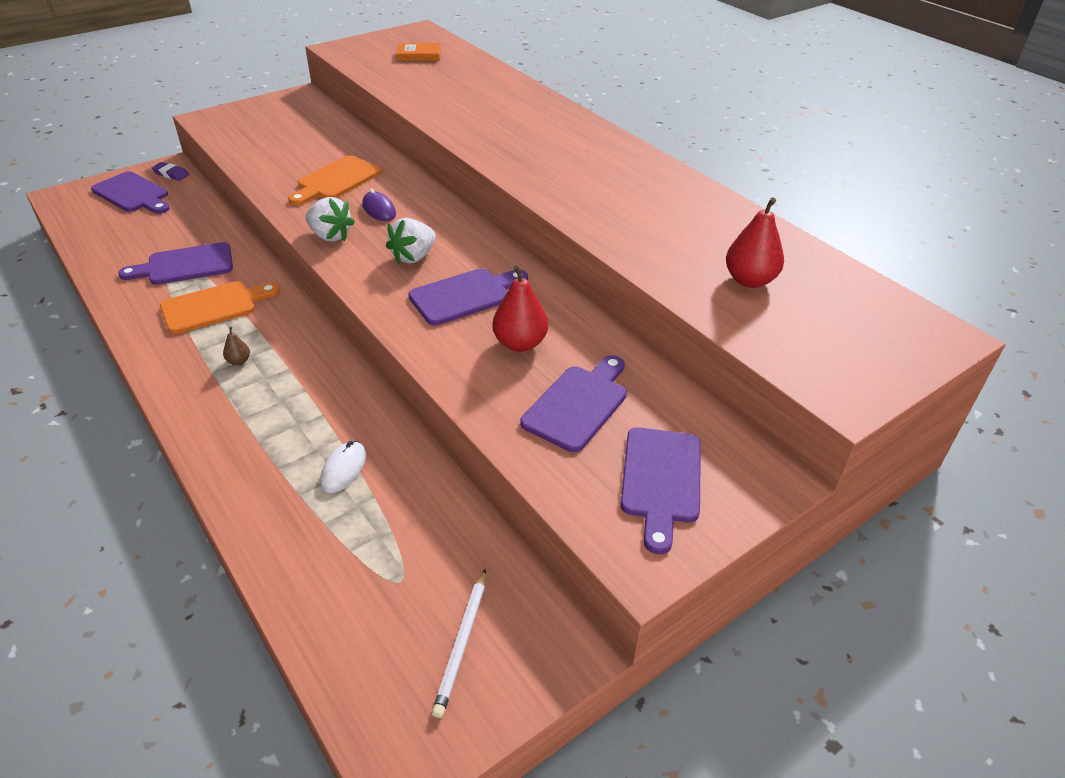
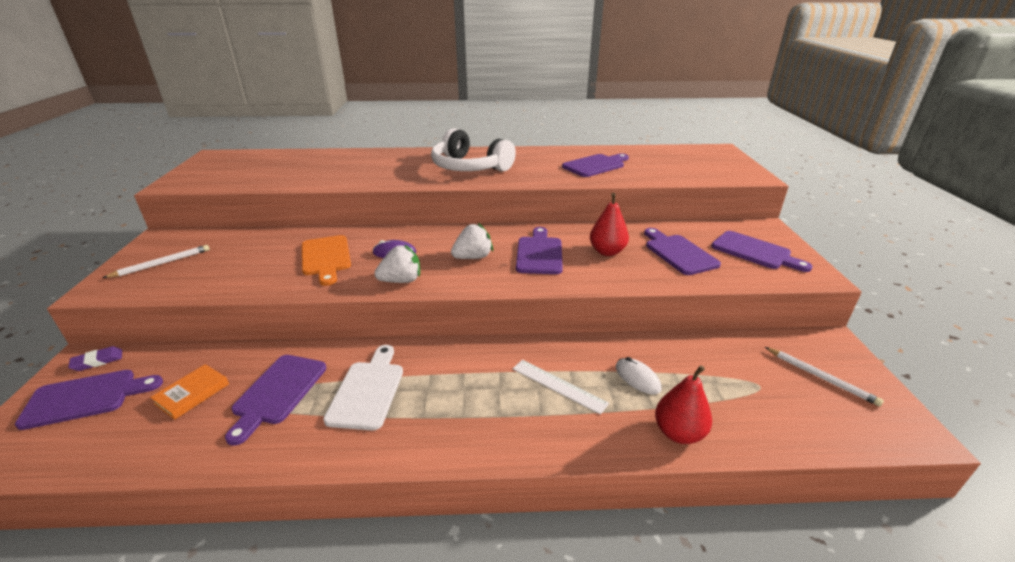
camera: 55 degrees left, 10 degrees down
orange cutting board [160,281,279,334] -> white cutting board [323,345,403,430]
brown pear [223,327,250,365] -> none
white strawberry [386,218,436,264] -> white strawberry turned 105 degrees counterclockwise [451,223,493,259]
orange book [396,43,441,61] -> orange book moved to [150,364,229,420]
red pear [726,198,784,288] -> red pear moved to [655,365,712,444]
none -> white pencil [103,245,210,278]
none -> white headphones [431,128,516,172]
none -> white ruler [513,360,609,415]
none -> purple cutting board [562,154,629,177]

